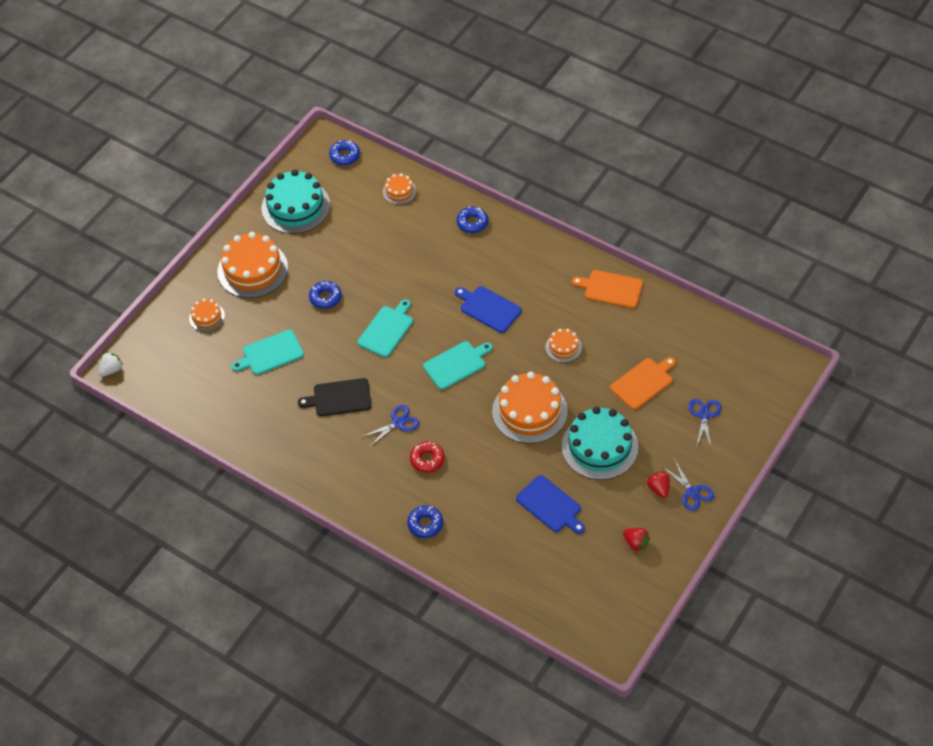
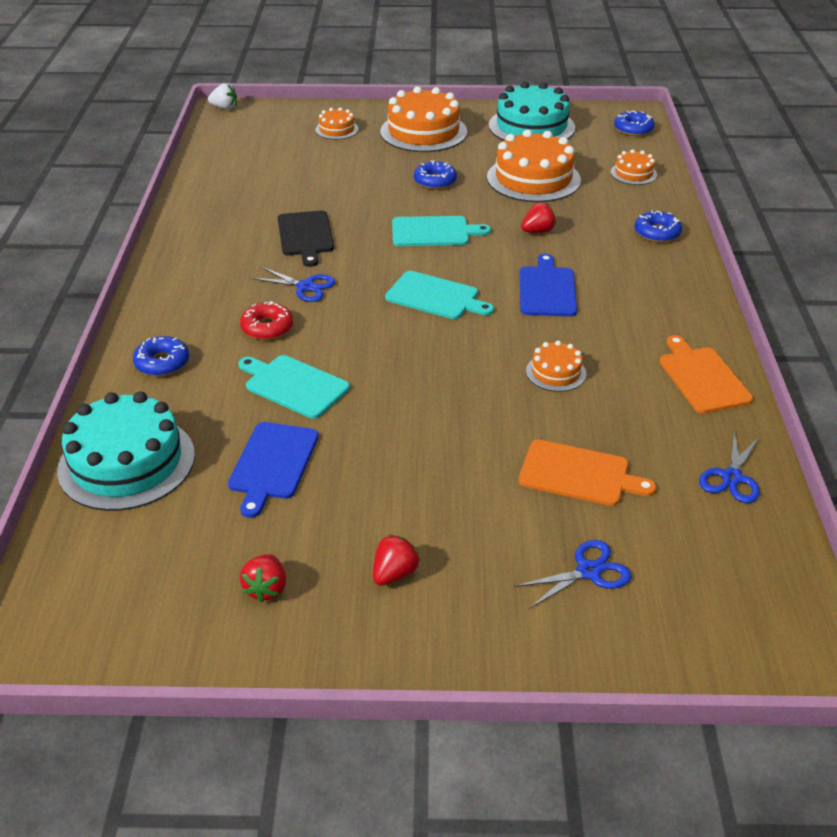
camera: 55 degrees right, 15 degrees down
turquoise cutting board [232,330,304,375] -> turquoise cutting board moved to [238,355,350,419]
black cutting board [298,378,372,416] -> black cutting board turned 150 degrees counterclockwise [278,210,334,267]
orange cake [492,372,568,444] -> orange cake moved to [487,130,581,202]
turquoise cake [562,407,638,480] -> turquoise cake moved to [57,391,195,511]
blue scissors [663,459,714,511] -> blue scissors moved to [699,430,760,503]
none -> red strawberry [521,203,556,233]

